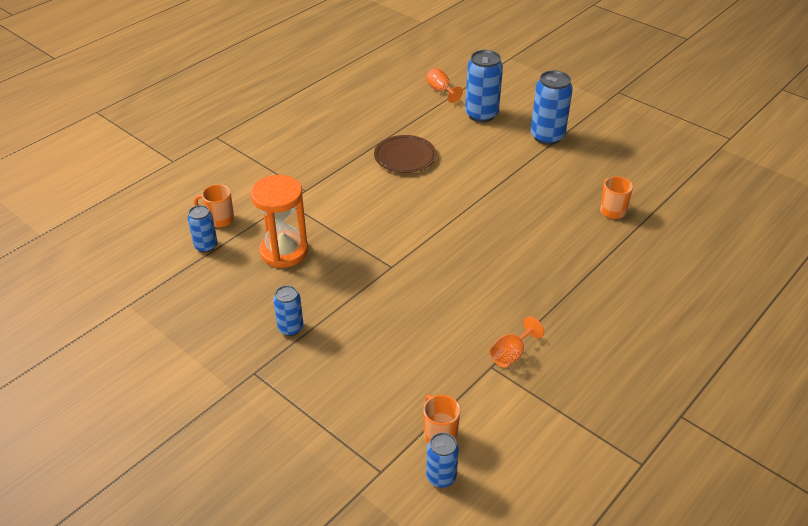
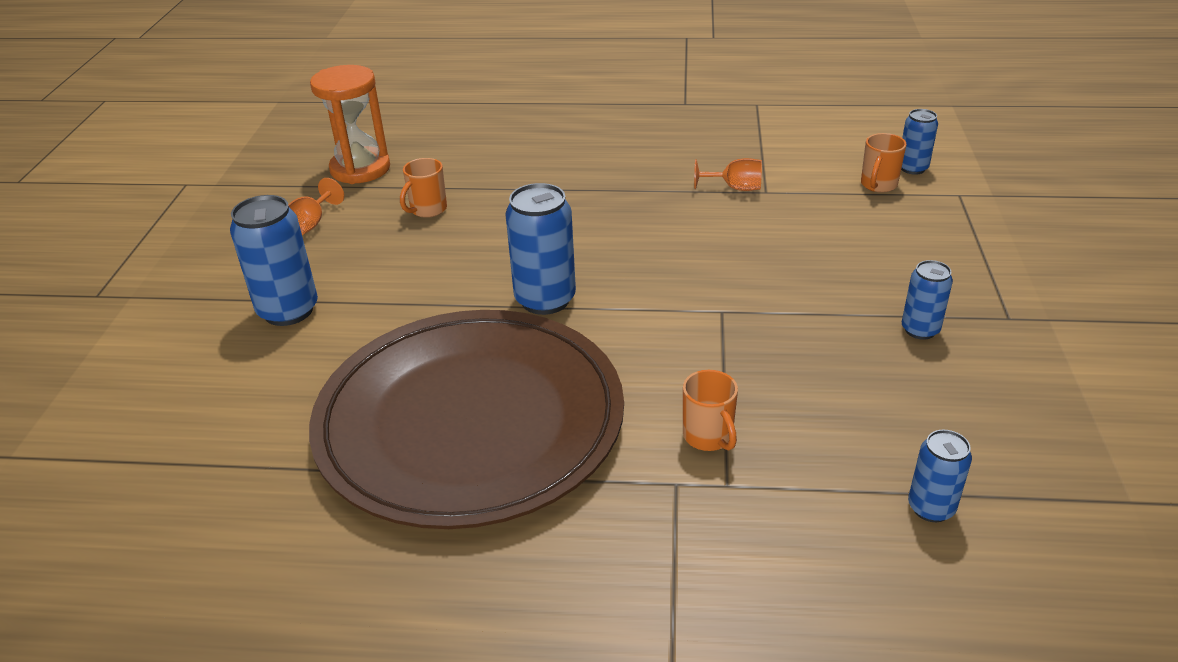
camera: 125 degrees left, 5 degrees down
orange mug [194,184,234,228] -> orange mug moved to [683,370,738,451]
orange hourglass [251,175,308,268] -> orange hourglass moved to [310,65,390,184]
brown plate [374,135,437,173] -> brown plate [309,310,624,529], size x2.47
orange goblet [426,68,463,103] -> orange goblet moved to [288,178,344,235]
blue can [465,50,503,122] -> blue can moved to [505,183,576,315]

